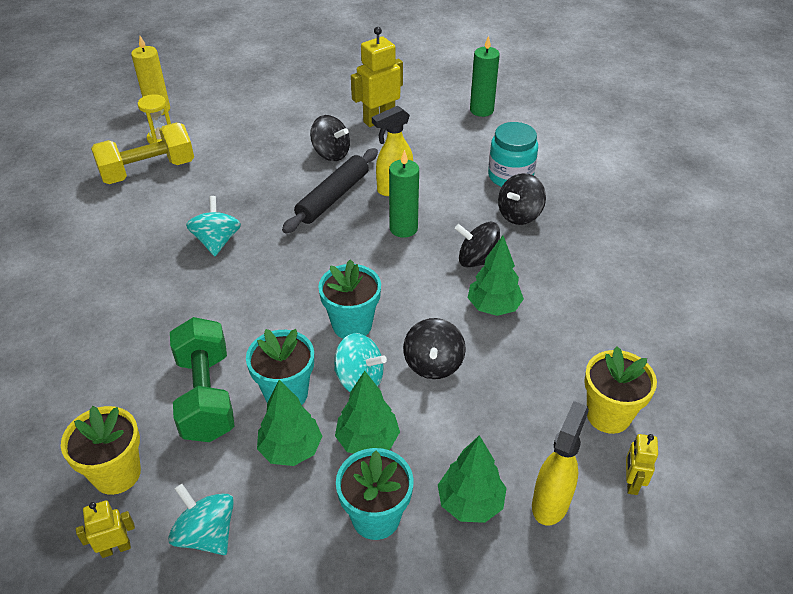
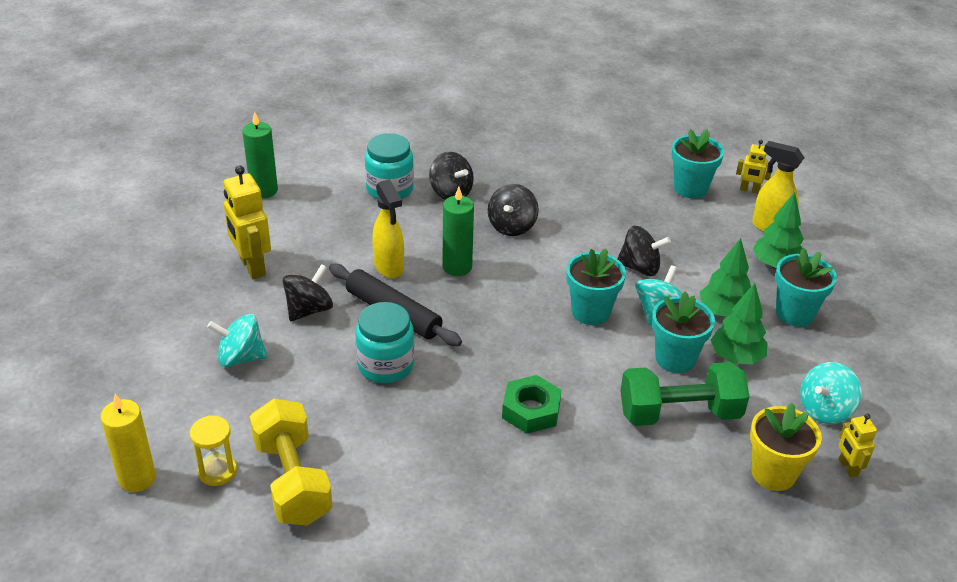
camera: 85 degrees left, 5 degrees down
turquoise spinning top [186,196,241,256] -> turquoise spinning top moved to [207,314,268,367]
green tree [468,235,524,316] -> none
yellow flower pot [584,346,657,434] -> turquoise flower pot [671,129,724,198]
none -> turquoise jar [356,302,414,383]
none -> green nut [502,375,562,434]

